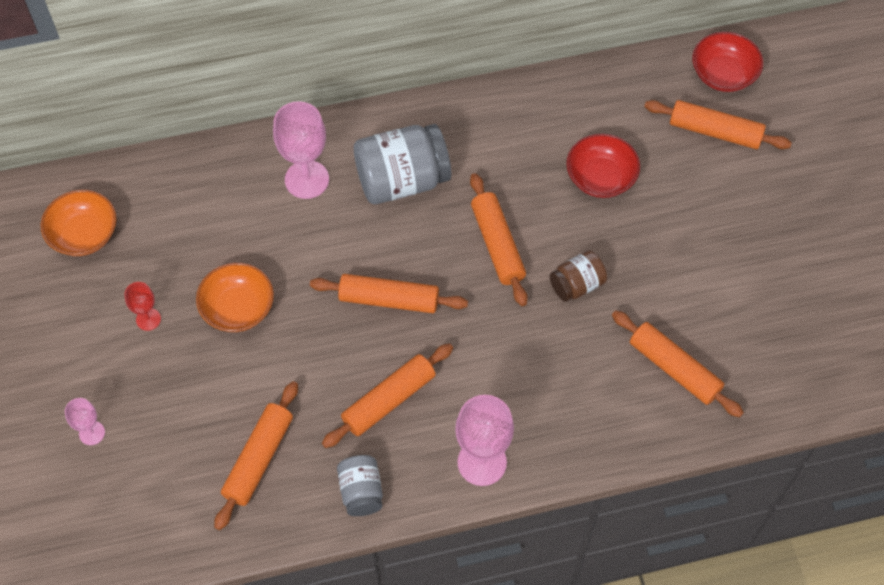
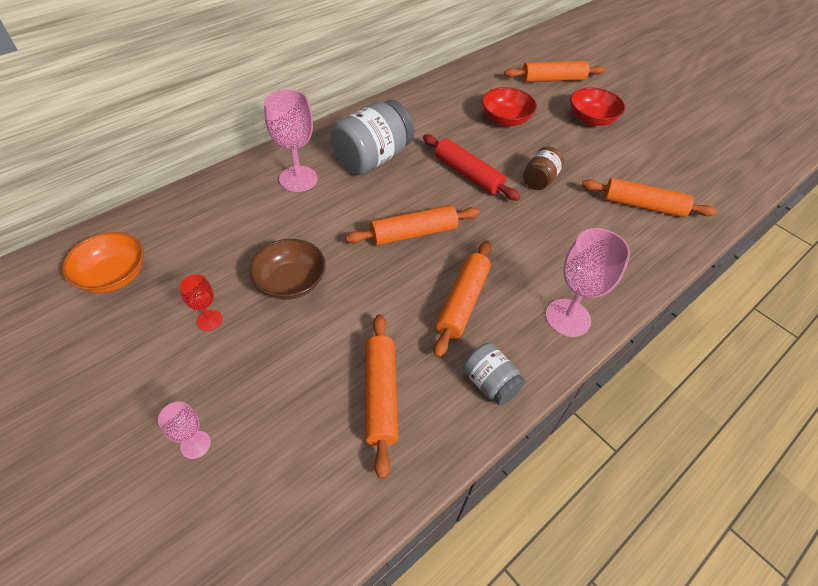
camera: 30 degrees left, 10 degrees down
orange bowl [196,263,274,332] -> brown bowl [249,239,326,300]
orange rolling pin [470,173,528,306] -> red rolling pin [423,134,521,201]
red bowl [692,32,763,92] -> red bowl moved to [570,87,625,126]

